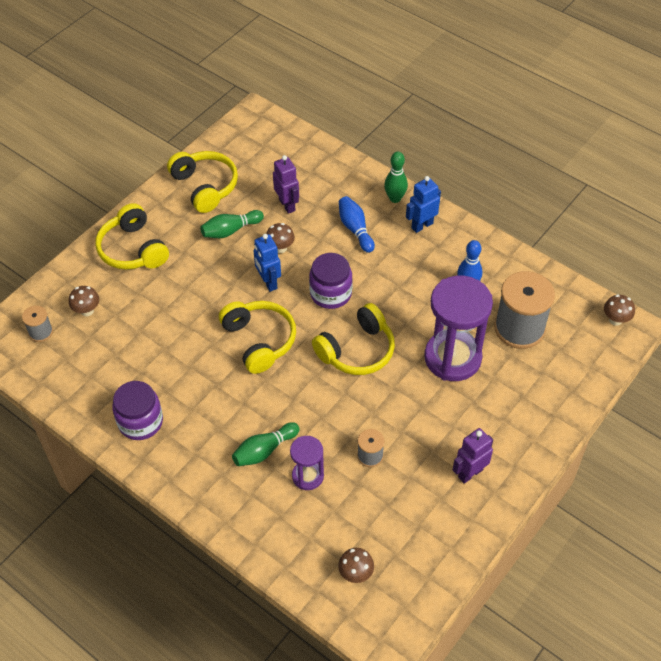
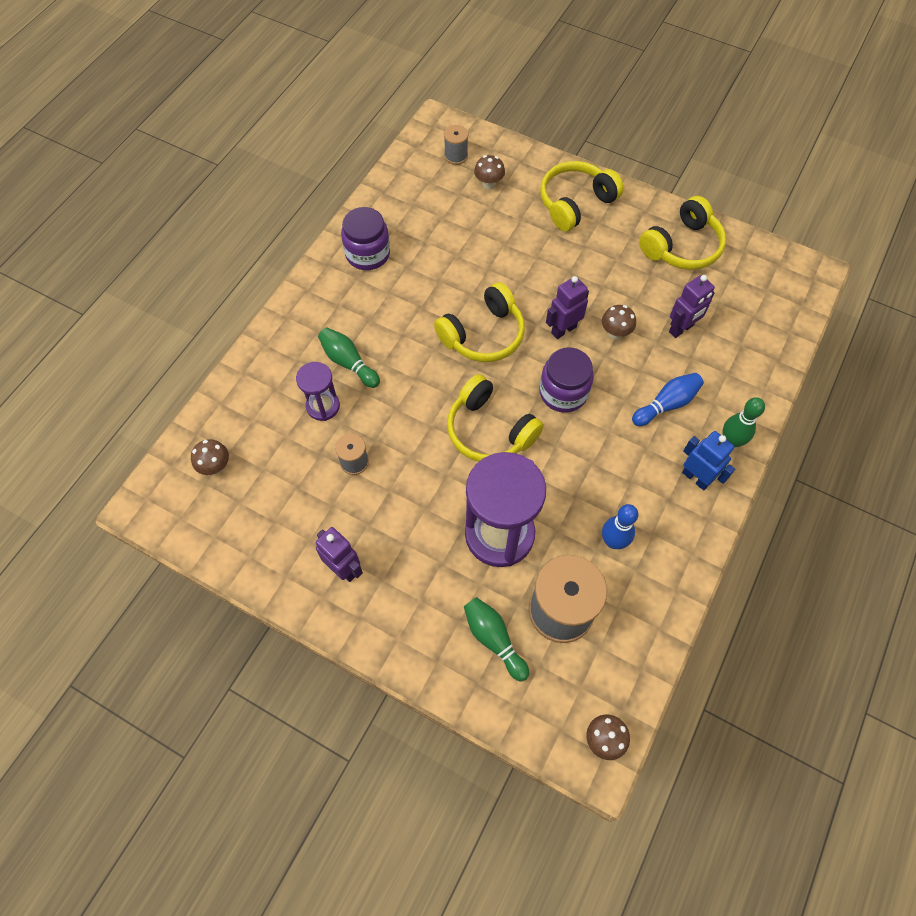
camera: 80 degrees right, 10 degrees up
green bowling pin [200,210,264,238] -> green bowling pin moved to [464,597,529,681]
blue robot [253,234,281,292] -> purple robot [546,276,589,339]

